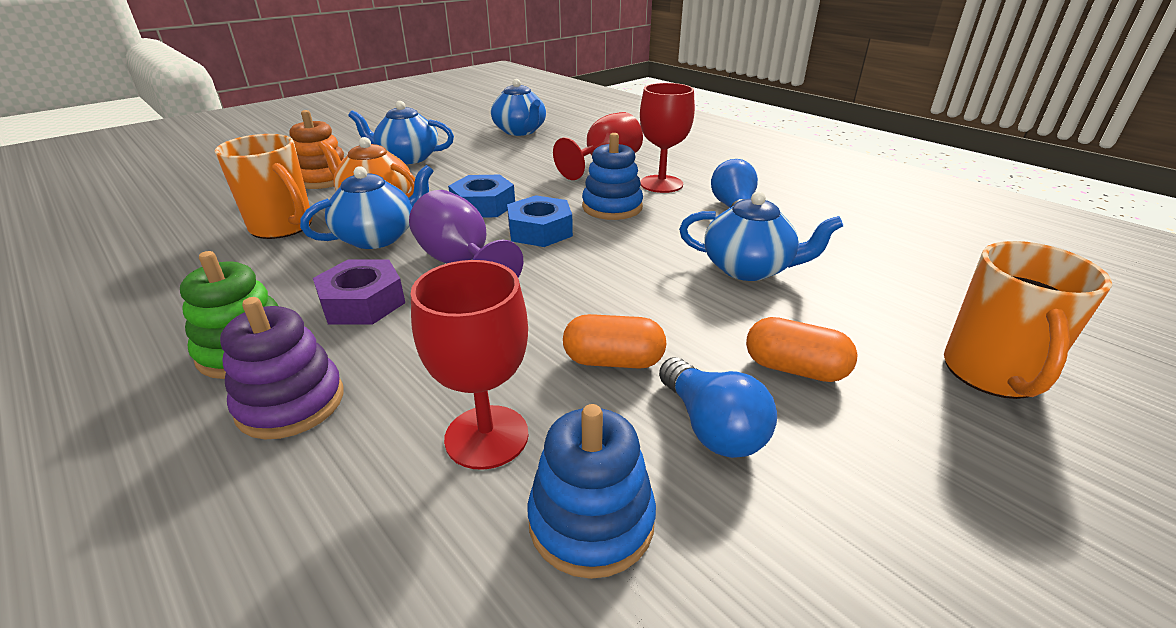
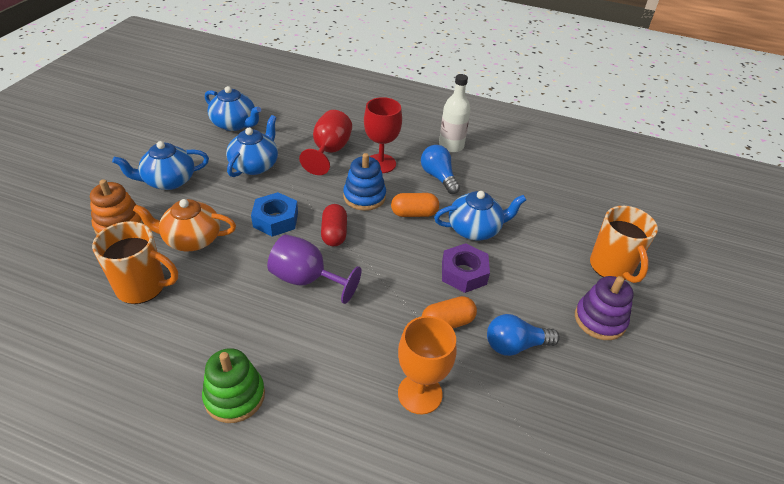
camera: 30 degrees left, 10 degrees up
purple stacking toy [220,297,343,439] -> purple stacking toy moved to [575,276,634,340]
blue teapot [300,165,434,249] -> blue teapot moved to [226,115,278,177]
purple nut [313,260,405,324] -> purple nut moved to [442,243,490,293]
red goblet [411,260,529,470] -> orange goblet [398,316,457,414]
blue nut [507,195,573,247] -> red capsule [321,204,347,246]
blue stacking toy [528,404,656,579] -> none
blue light bulb [659,357,777,458] -> blue light bulb turned 135 degrees clockwise [487,314,560,356]
orange capsule [746,317,858,382] -> orange capsule moved to [391,193,439,217]
none -> white bottle [439,74,471,153]

